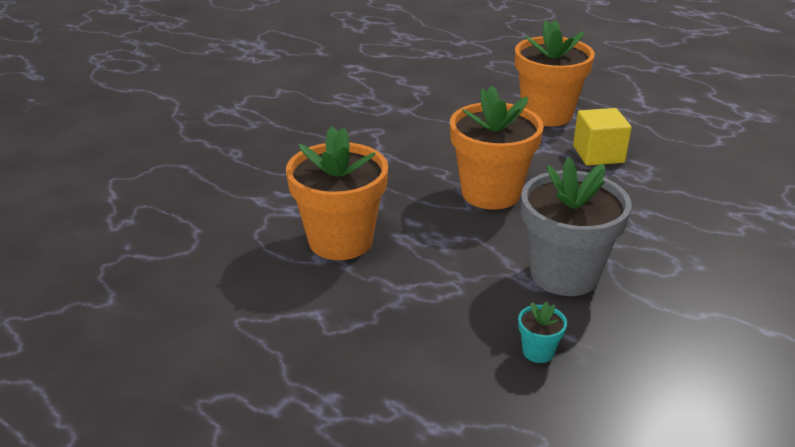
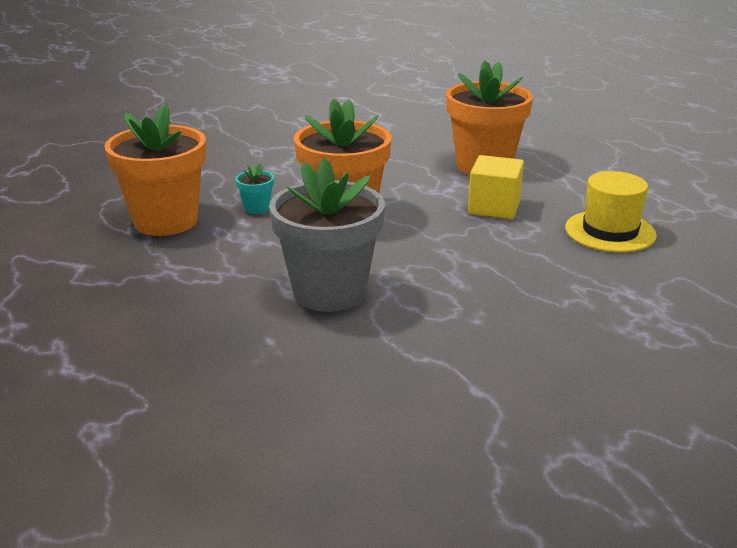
camera: 25 degrees right, 5 degrees down
turquoise flower pot [518,302,567,363] -> turquoise flower pot moved to [235,163,274,214]
none -> yellow hat [565,171,657,253]

